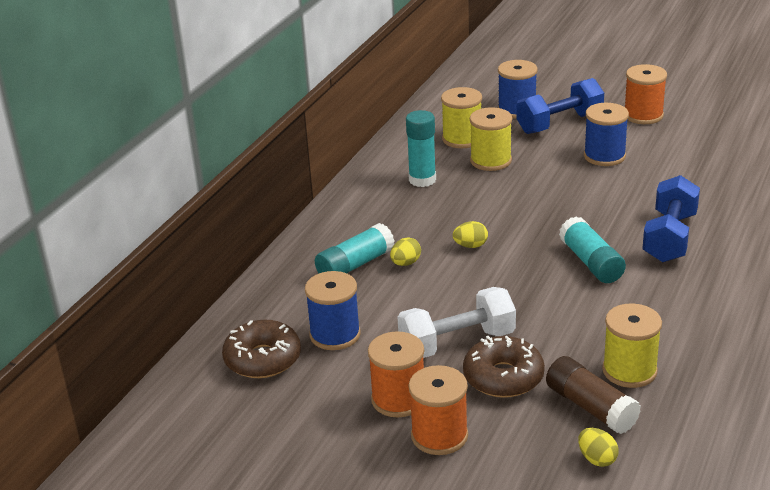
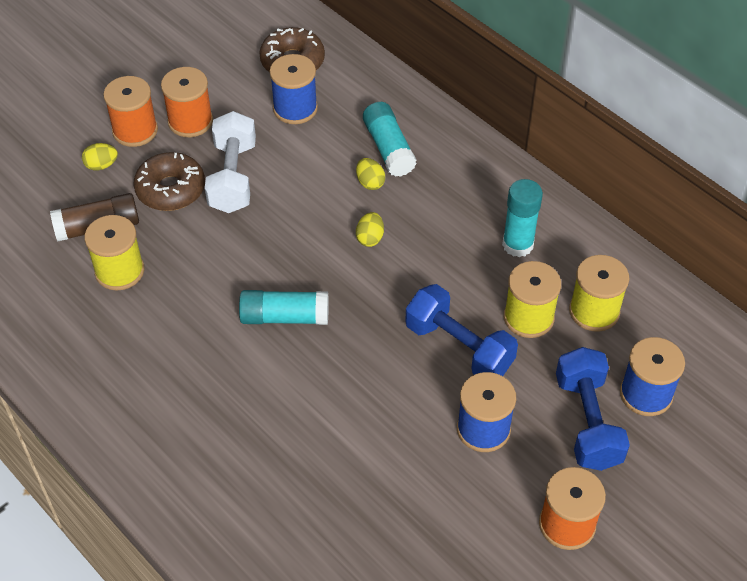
camera: 110 degrees right, 20 degrees up
yellow egg [578,428,619,467] -> yellow egg moved to [82,143,118,171]
blue dumbbell [642,175,700,262] -> blue dumbbell moved to [405,284,518,376]

